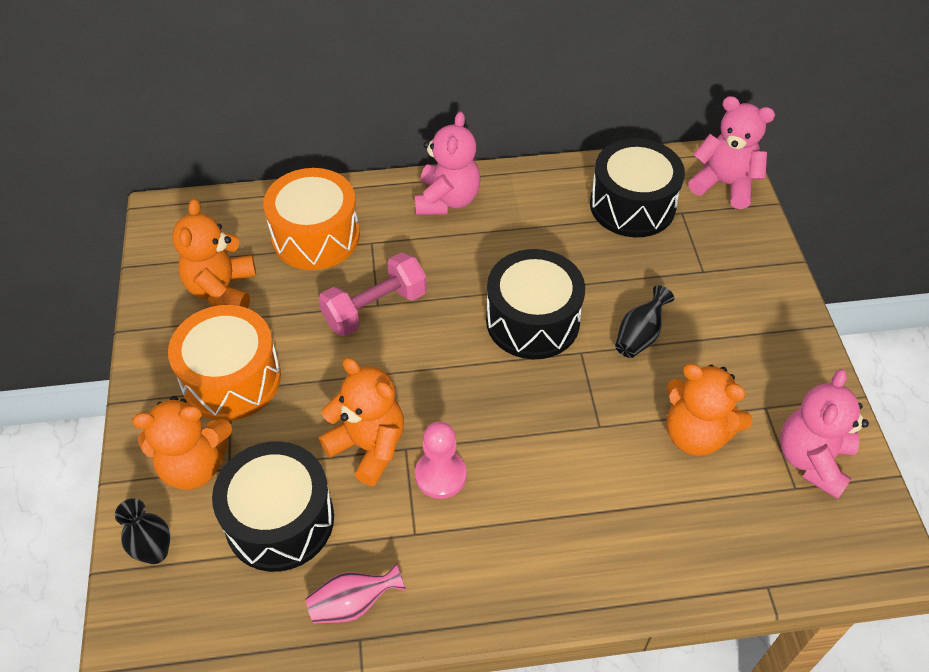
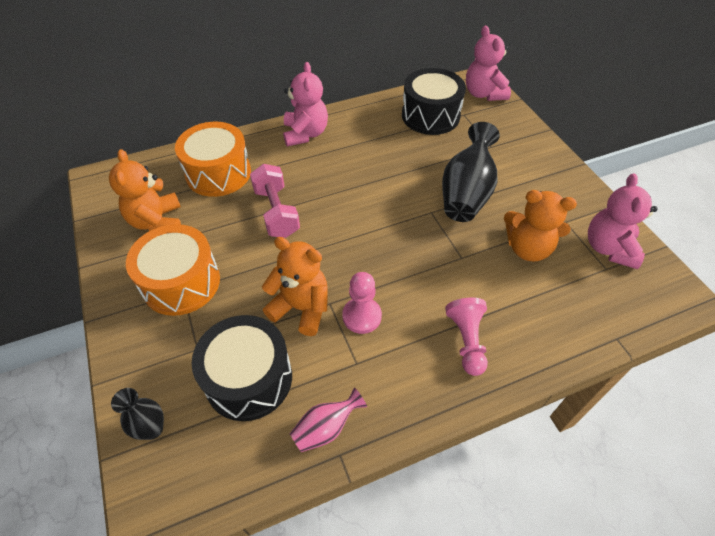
camera: 15 degrees left, 0 degrees up
orange teddy bear [132,396,232,490] -> none
pink dumbbell [319,252,427,336] -> pink dumbbell turned 60 degrees counterclockwise [250,164,300,238]
black drum [486,249,585,359] -> none
black vase [615,285,674,358] -> black vase [442,122,500,222], size x1.89
pink teddy bear [688,96,775,209] -> pink teddy bear turned 120 degrees counterclockwise [466,26,511,101]
none -> pink pawn [445,297,488,376]

